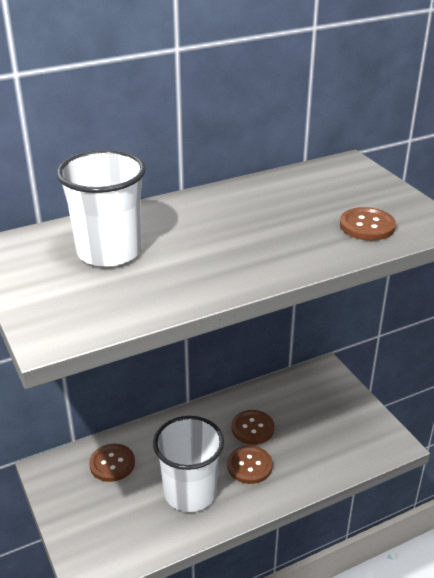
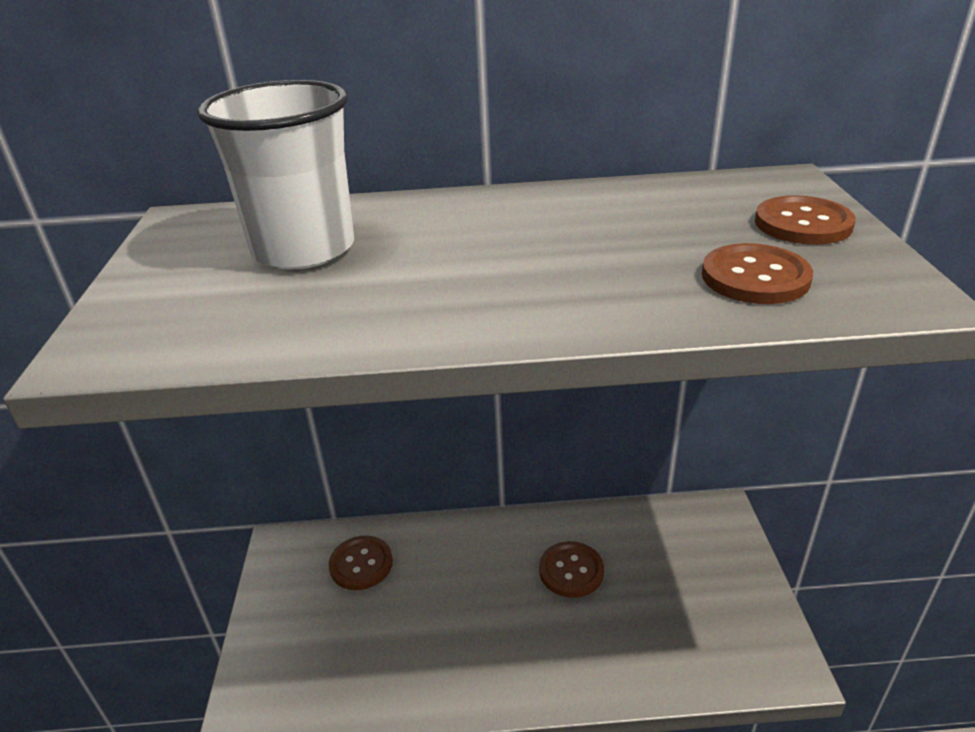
camera: 25 degrees right, 0 degrees up
white cup [153,416,224,512] -> none
brown button [227,446,273,484] -> brown button moved to [755,196,856,245]

